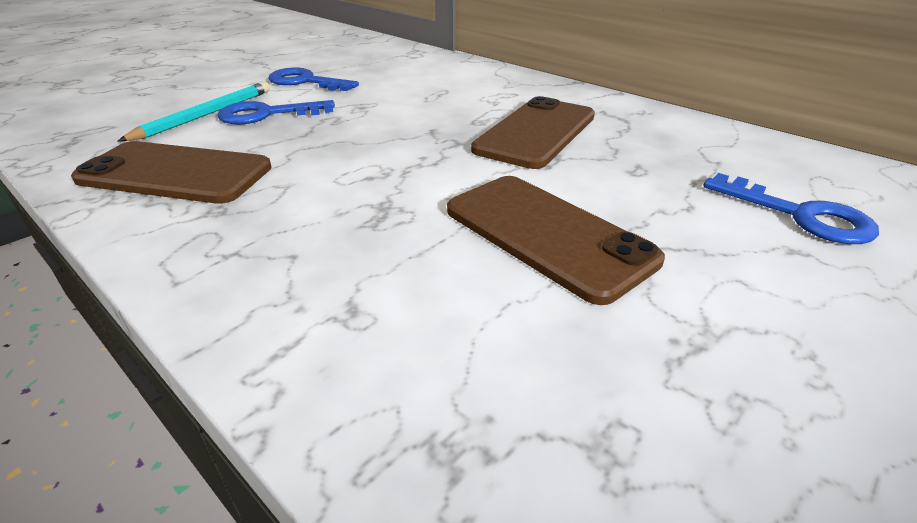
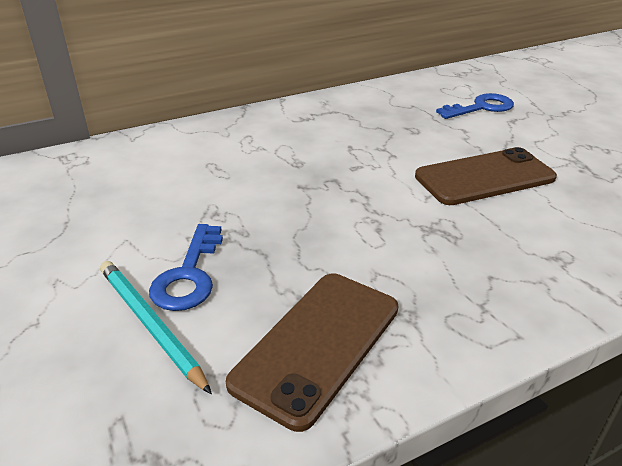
camera: 70 degrees left, 0 degrees up
blue key [268,68,359,91] -> none
brown phone [471,96,595,169] -> none

